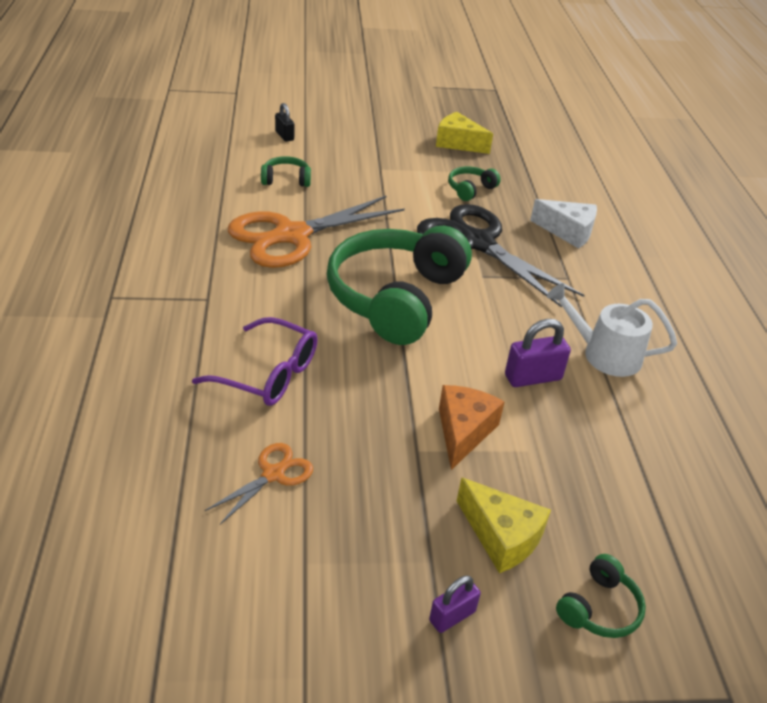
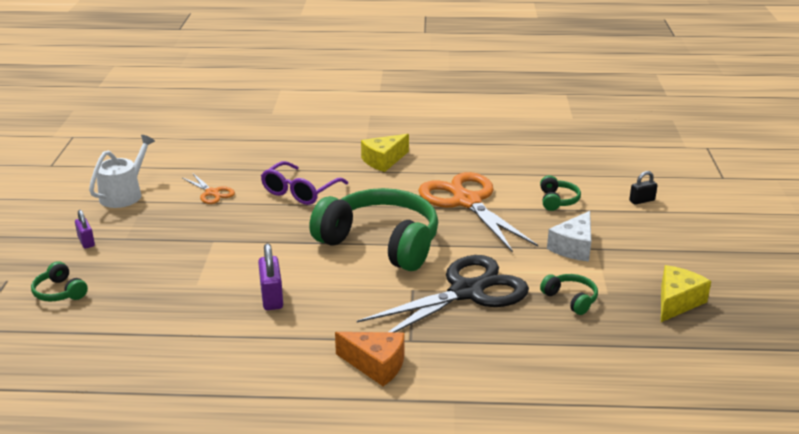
camera: 100 degrees right, 10 degrees down
orange cheese [439,385,505,470] -> orange cheese moved to [335,332,405,386]
yellow cheese [457,477,551,573] -> yellow cheese moved to [361,134,409,172]
white cheese [530,199,597,249] -> white cheese moved to [547,211,591,261]
white watering can [547,283,677,377] -> white watering can moved to [89,135,155,208]

